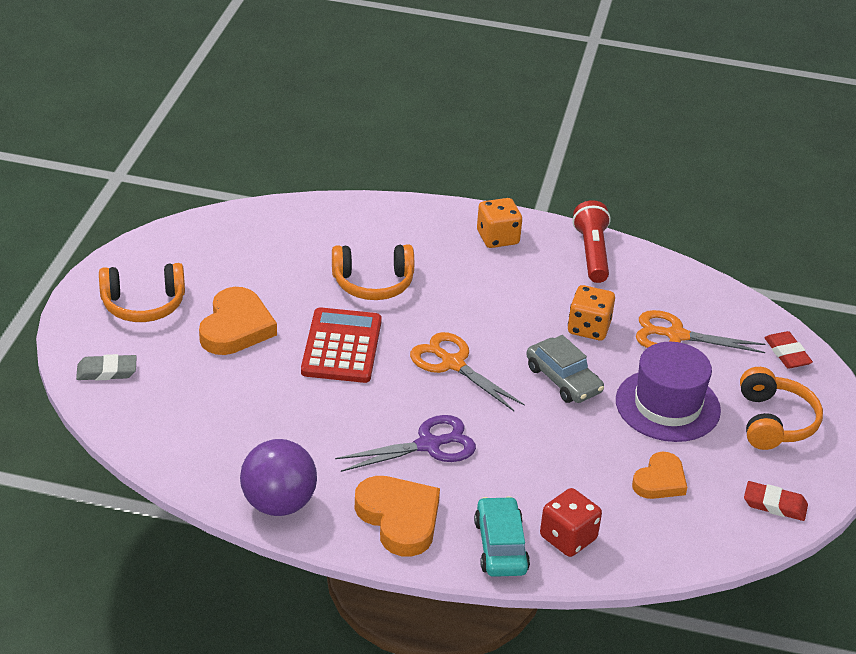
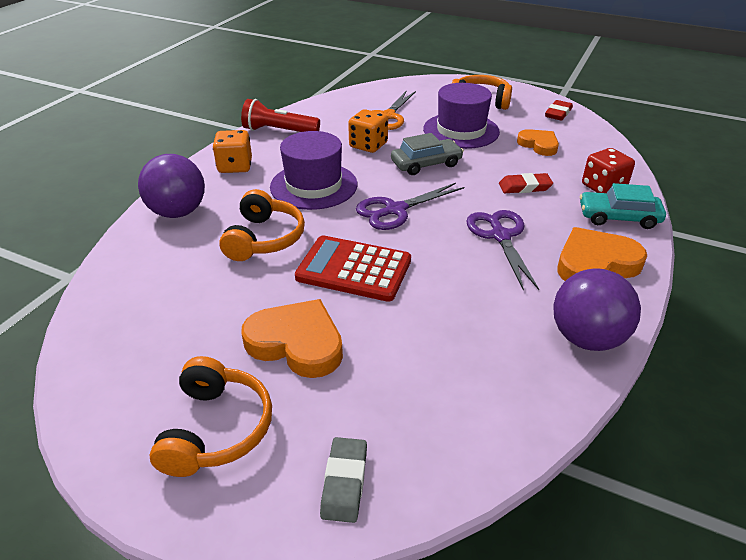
camera: 75 degrees left, 0 degrees up
orange scissors [410,332,525,411] -> purple scissors [356,183,464,230]
red eraser [764,331,813,369] -> red eraser moved to [499,173,553,193]
none -> purple ball [138,154,205,218]
none -> purple hat [270,131,357,210]

